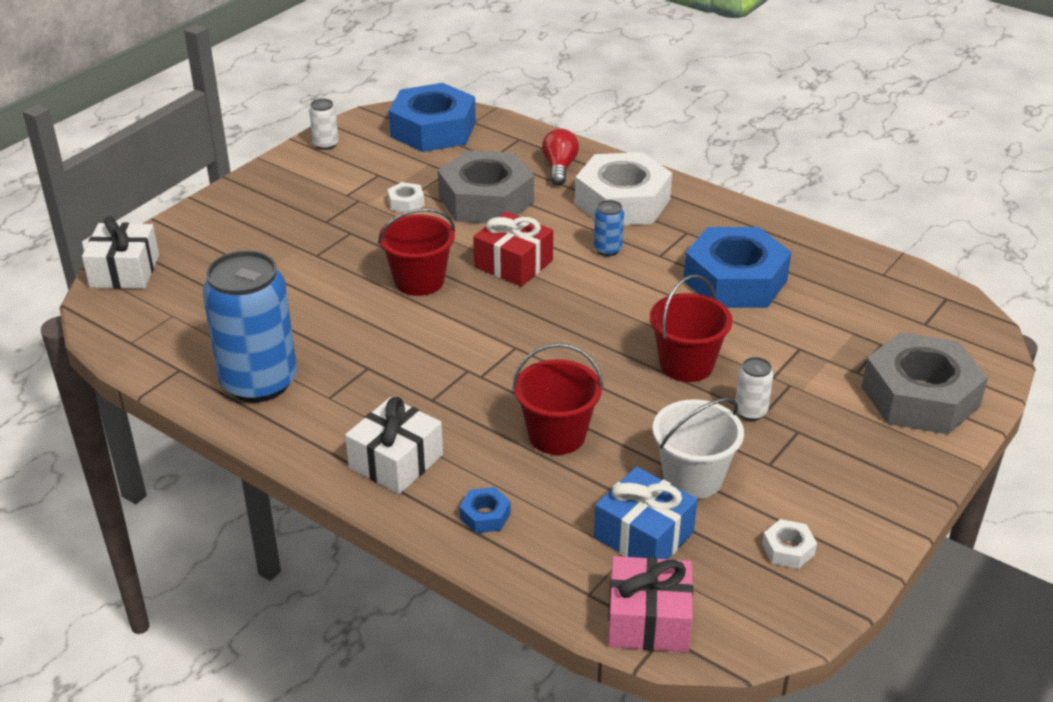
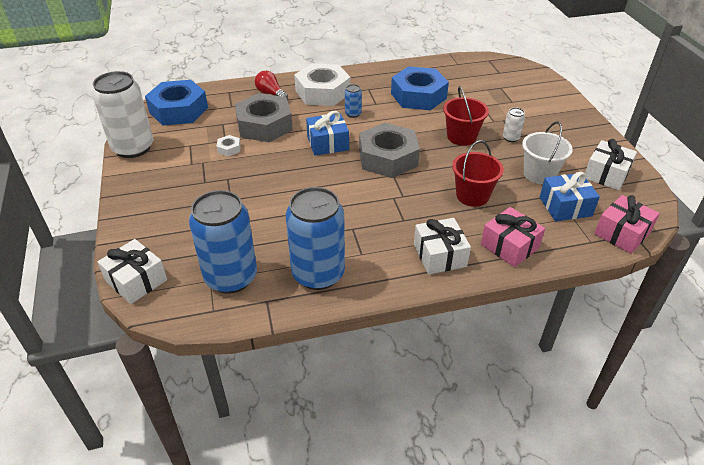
camera: 50 degrees left, 5 degrees up
white can [309,99,339,150] -> white can [92,71,153,158], size x2.38
red bucket [378,208,455,296] -> none
blue nut [459,487,511,533] -> pink gift [481,207,545,267]
red gift [473,211,553,287] -> blue gift [306,111,349,156]
white nut [762,519,817,569] -> white gift [585,139,637,190]
grey nut [862,332,988,435] -> grey nut moved to [359,123,420,178]
none -> blue can [189,190,257,294]

